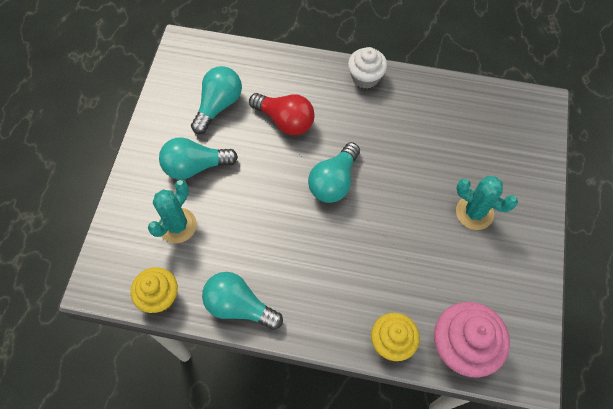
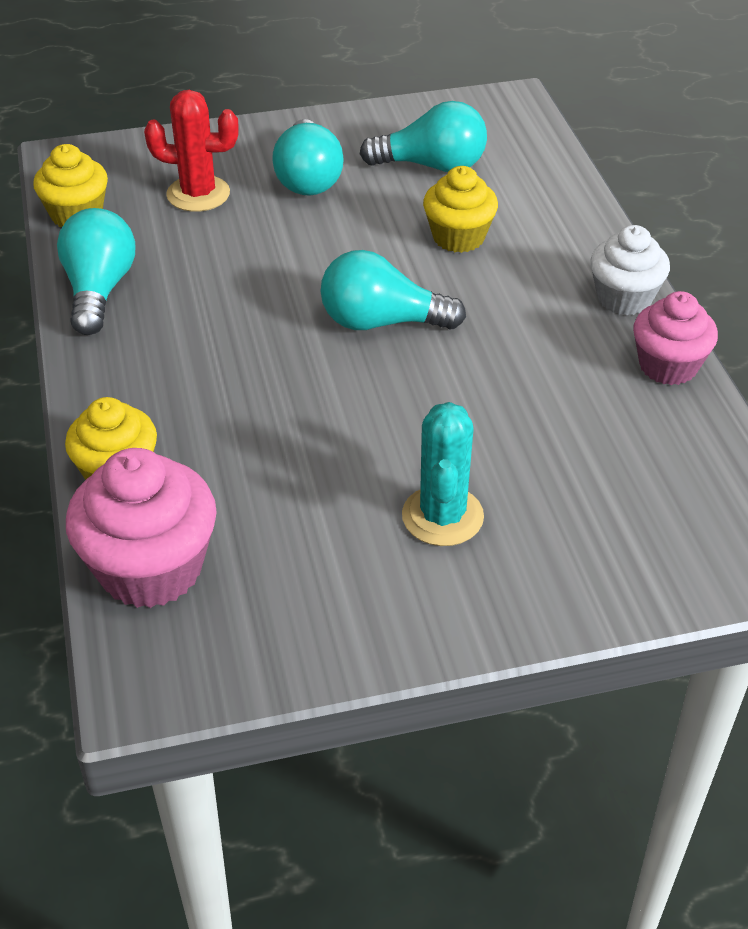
camera: 65 degrees right, 20 degrees down
turquoise cactus [148,180,197,243] -> red cactus [144,90,239,212]
turquoise light bulb [159,137,238,179] -> turquoise light bulb turned 150 degrees counterclockwise [272,119,343,195]
red light bulb [249,93,315,135] -> yellow cupcake [423,166,498,253]
none -> pink cupcake [633,291,718,385]

